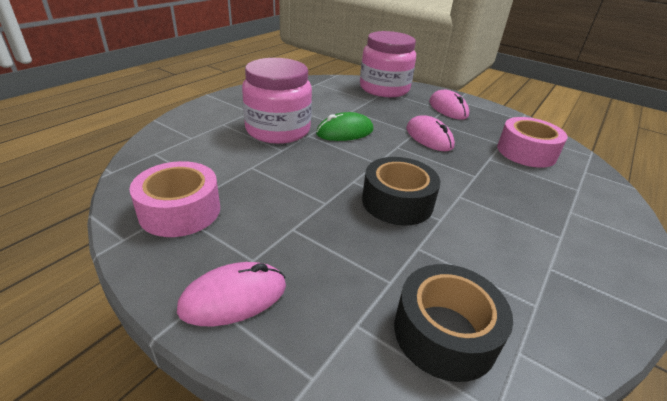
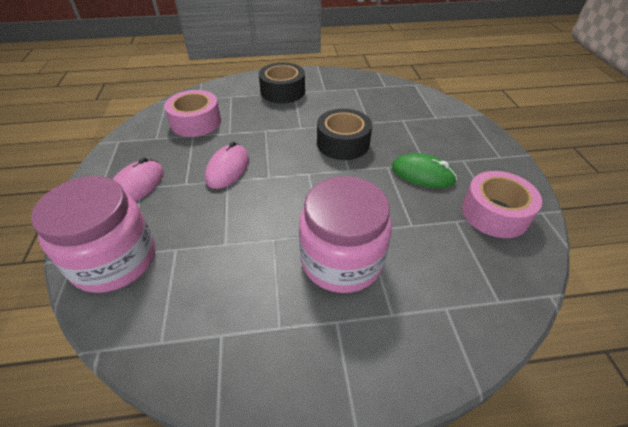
camera: 130 degrees left, 10 degrees up
pink mouse [177,262,286,326] -> none
green mouse [316,112,374,141] -> green mouse moved to [392,153,457,188]
black tape [394,264,513,382] -> black tape moved to [259,62,305,103]

